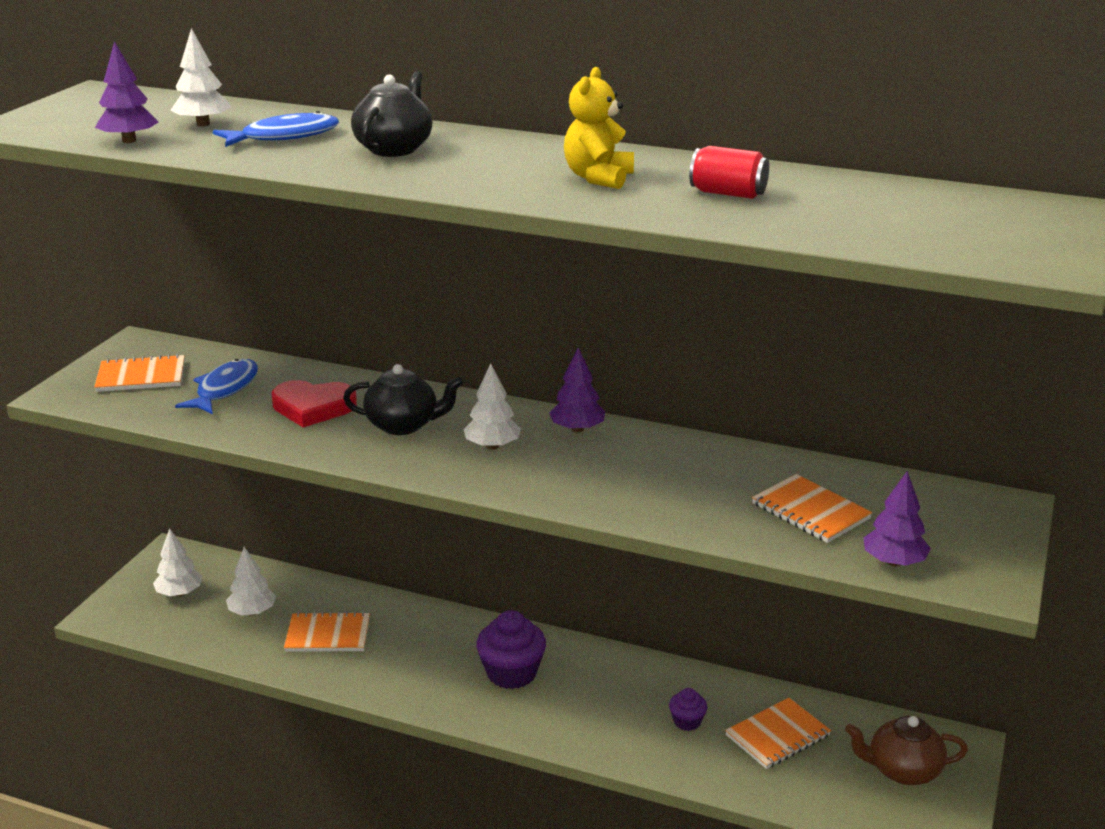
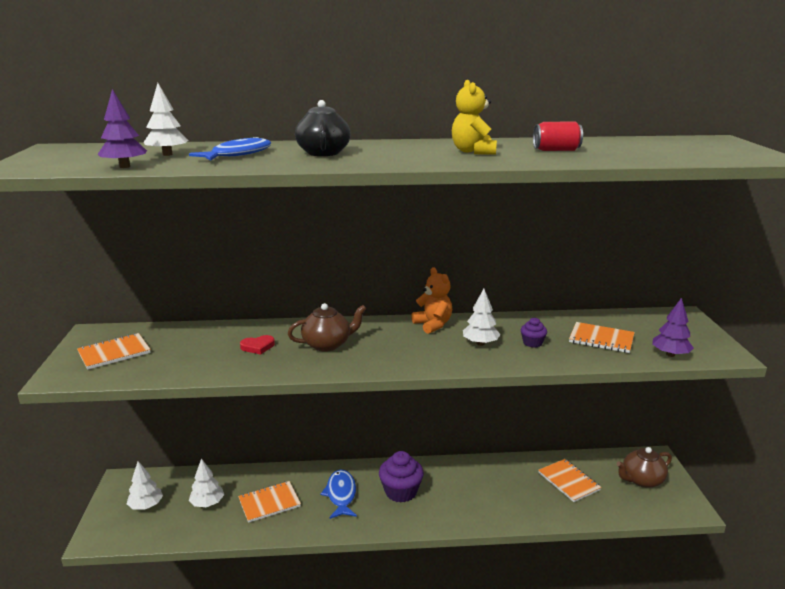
camera: 25 degrees left, 5 degrees down
blue fish [175,359,258,414] -> blue fish moved to [320,469,357,519]
red heart [272,380,357,428] -> red heart [240,335,275,355], size x0.58
black teapot [343,364,463,435] -> brown teapot [288,303,366,352]
white tree [463,363,521,450] -> white tree moved to [463,289,500,346]
purple tree [549,348,605,432] -> orange teddy bear [411,267,452,334]
purple cupcake [669,688,707,731] -> purple cupcake moved to [521,318,547,348]
orange notebook [725,698,831,769] -> orange notebook turned 60 degrees counterclockwise [539,459,601,502]

